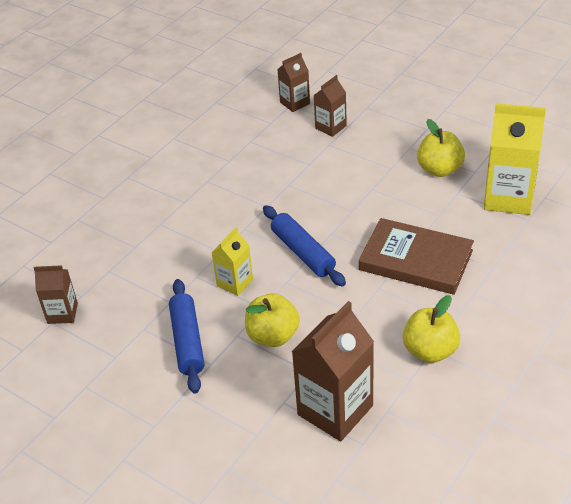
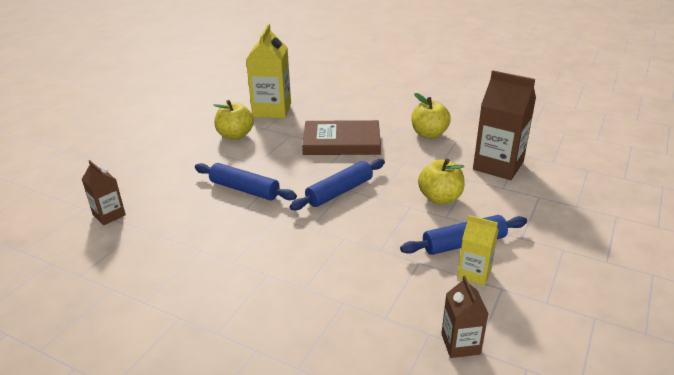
camera: 100 degrees left, 10 degrees down
yellow carton [211,227,253,296] -> yellow carton moved to [457,215,499,286]
brown carton [314,75,347,137] -> none
brown book [359,218,474,295] -> brown book turned 75 degrees clockwise [302,120,381,155]
none -> blue rolling pin [195,163,297,200]

